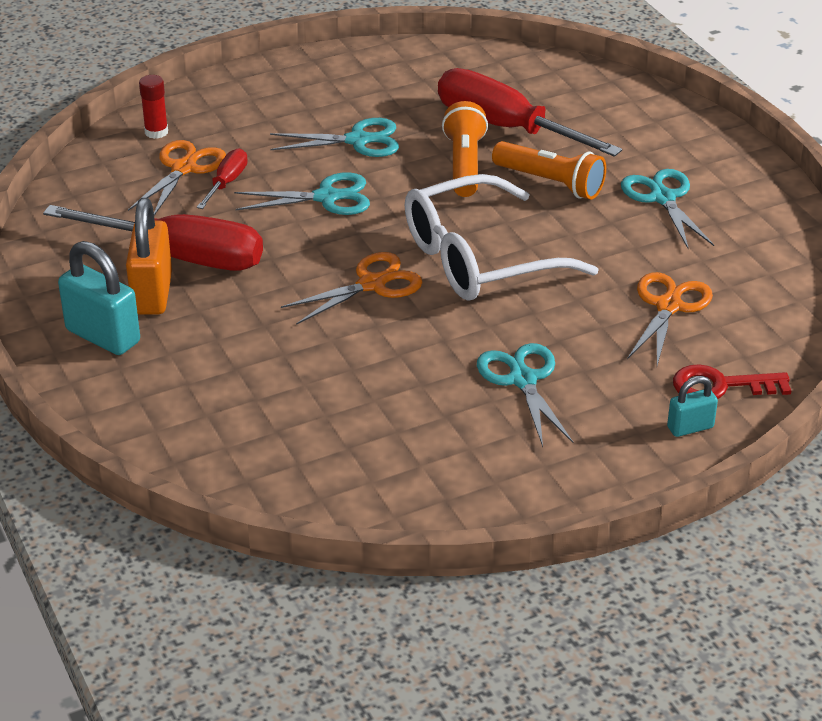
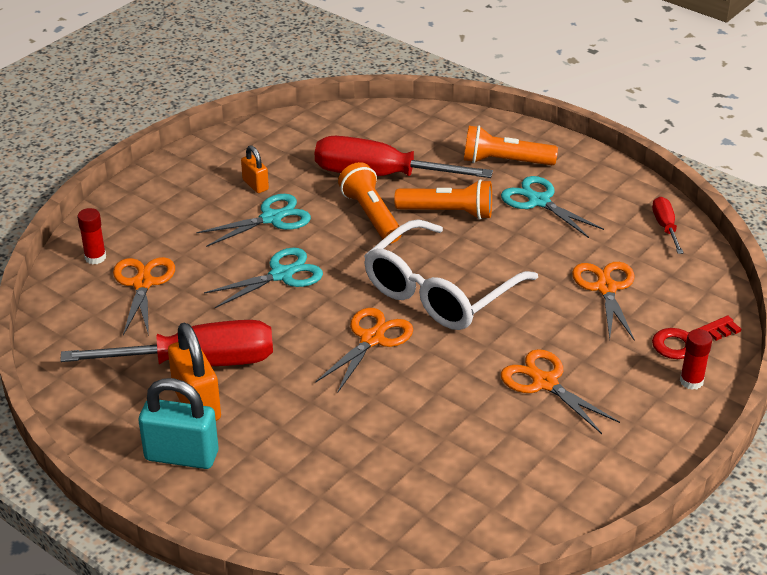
camera: 25 degrees left, 0 degrees up
red screwdriver [197,148,248,209] -> red screwdriver moved to [652,197,684,254]
turquoise scissors [477,343,573,447] -> orange scissors [501,349,620,434]
turquoise padlock [667,376,718,437] -> red glue stick [680,329,712,390]
none -> orange padlock [241,145,269,193]
none -> orange flashlight [464,125,558,165]

